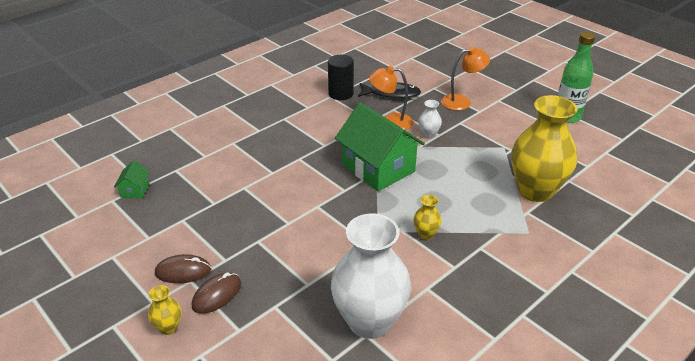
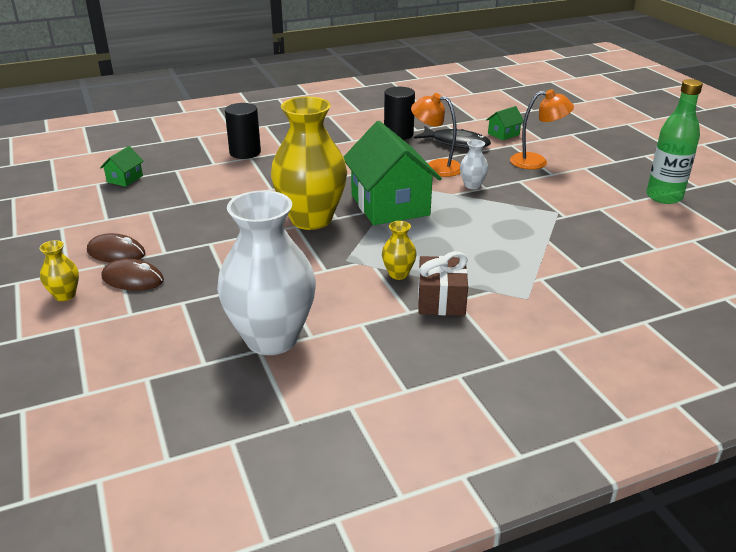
camera: 20 degrees right, 5 degrees down
brown mouse [192,272,241,314] -> brown mouse turned 45 degrees clockwise [102,259,164,291]
yellow vase [511,95,577,202] -> yellow vase moved to [271,97,347,230]
none -> black cylinder [225,103,261,159]
none -> brown gift [418,251,468,316]
none -> green house [486,106,524,140]

